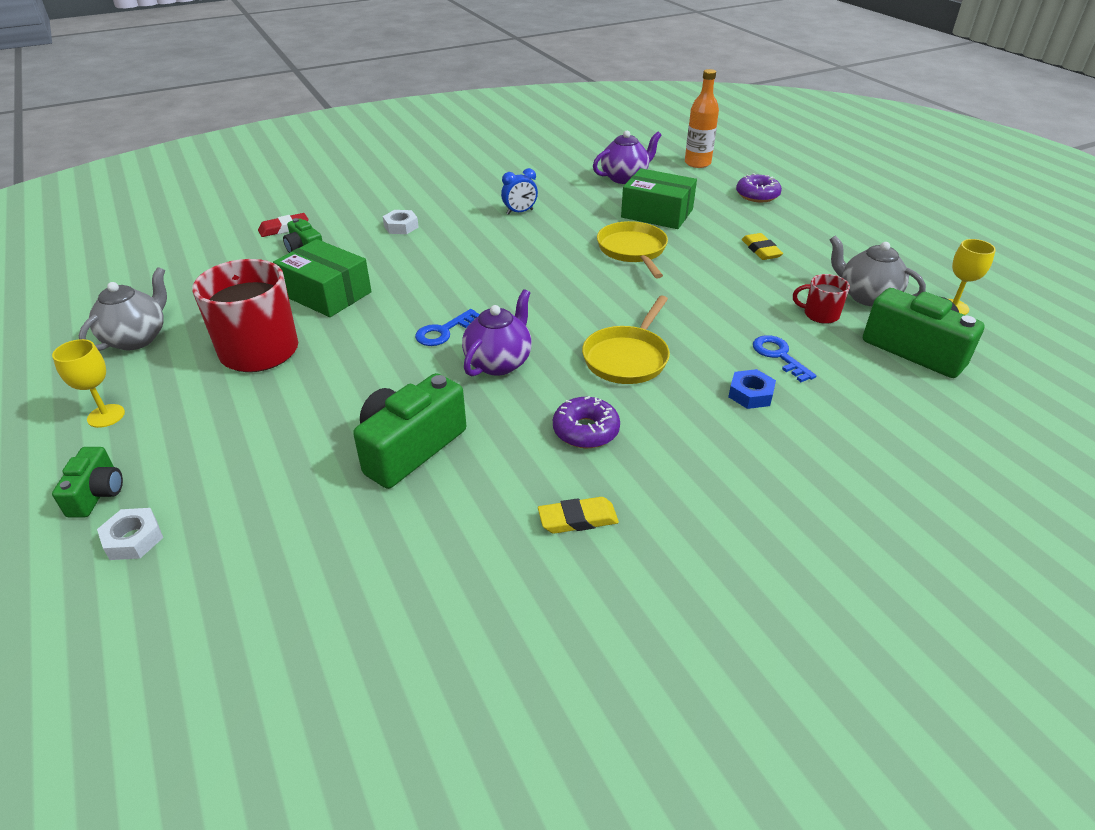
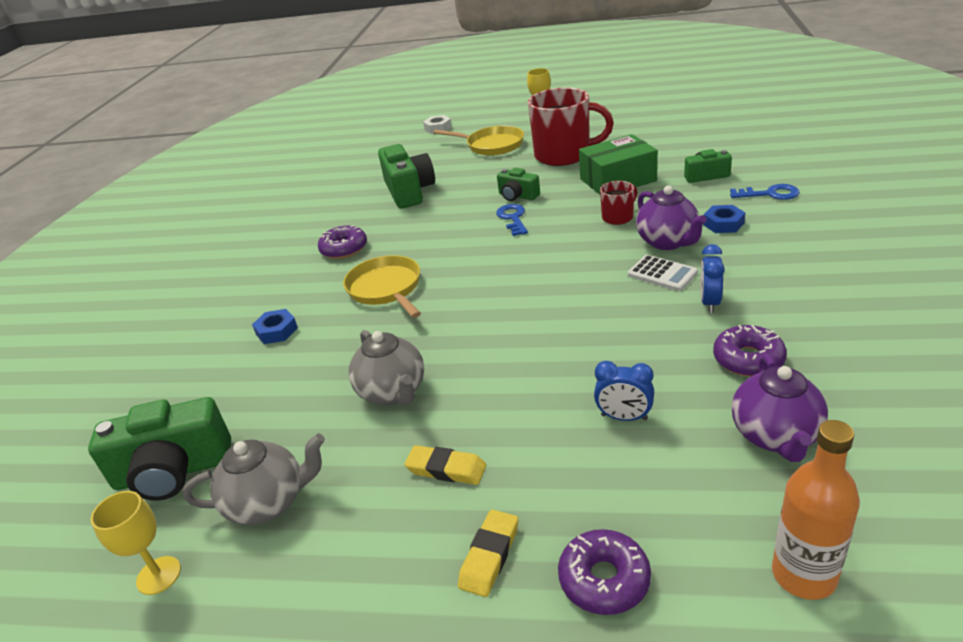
camera: 130 degrees right, 5 degrees down
green camera [52,447,123,517] -> green camera moved to [497,168,540,201]
grey teapot [79,267,167,351] -> grey teapot moved to [348,330,424,405]
red eraser [258,213,308,237] -> none
white nut [383,210,419,234] -> blue nut [703,205,745,233]
purple teapot [462,289,532,376] -> purple teapot moved to [636,186,707,250]
yellow eraser [538,497,619,534] -> yellow eraser moved to [458,510,518,597]
yellow pan [597,221,668,278] -> yellow pan moved to [433,126,524,156]
green box [621,168,697,229] -> blue clock [594,361,654,421]
blue key [753,335,816,382] -> blue key moved to [730,184,800,200]
red mug [793,274,850,324] -> red mug moved to [600,181,637,225]
none -> white calculator [628,255,698,291]
none -> purple donut [713,325,787,377]

